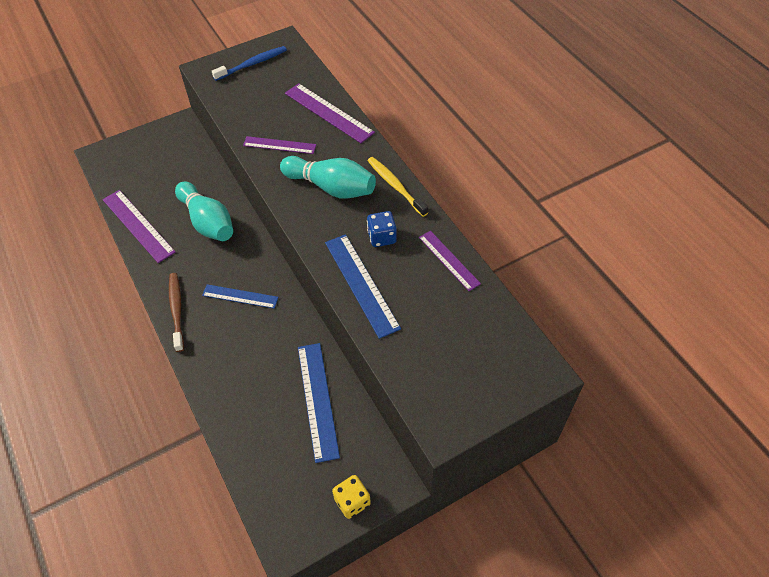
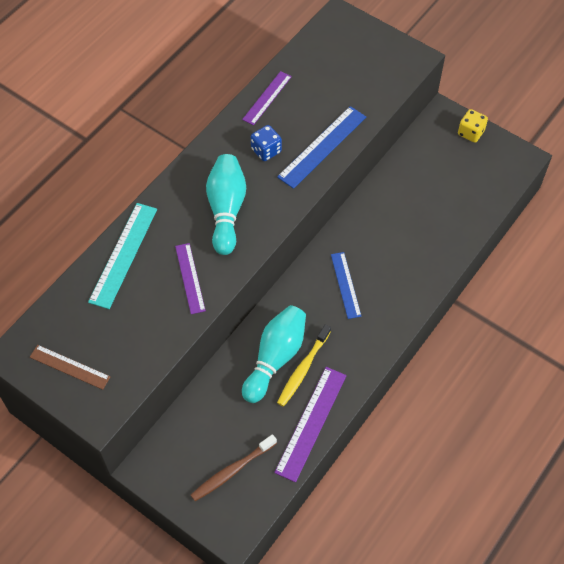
camera: 115 degrees left, 5 degrees up
brown toothbrush [169,273,184,352] -> brown toothbrush moved to [191,434,277,501]
blue toothbrush [212,46,287,81] -> brown ruler [30,345,111,390]
purple ruler [285,83,375,143] -> turquoise ruler [88,203,157,309]
blue ruler [298,343,340,463] -> none
yellow toothbrush [367,157,428,217] -> yellow toothbrush moved to [277,324,331,407]

